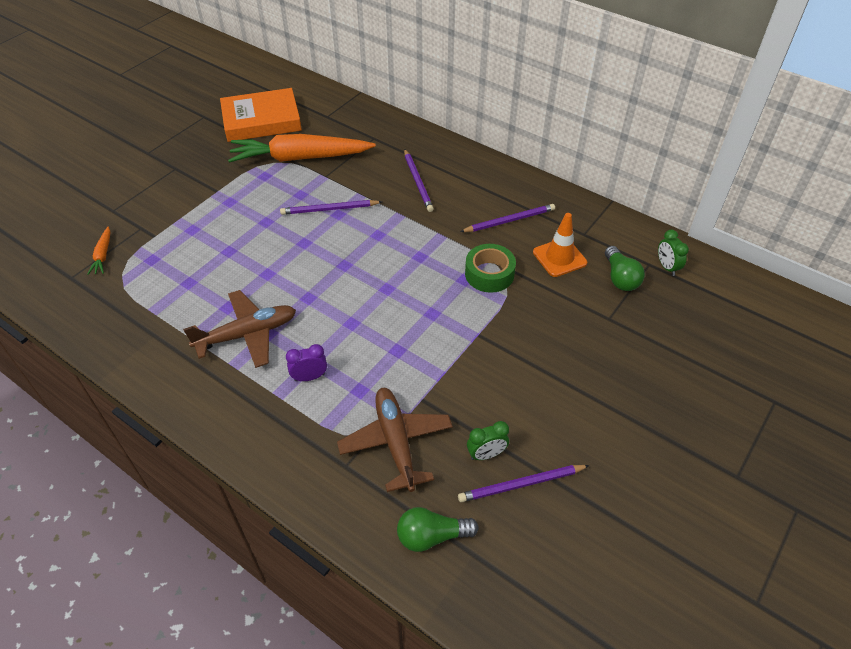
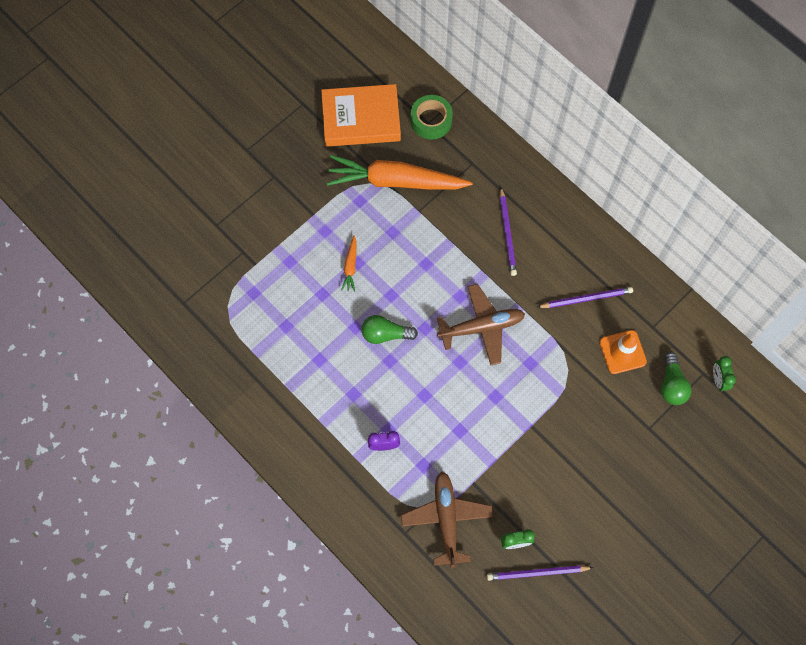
camera: 10 degrees right, 20 degrees up
orange carrot [87,226,110,275] -> orange carrot moved to [341,235,357,292]
brown plane [183,290,296,368] -> brown plane moved to [437,284,525,366]
purple pencil [280,200,382,215] -> none
green light bulb [397,507,479,552] -> green light bulb moved to [361,315,418,344]
green tape [465,244,516,293] -> green tape moved to [411,95,453,140]

